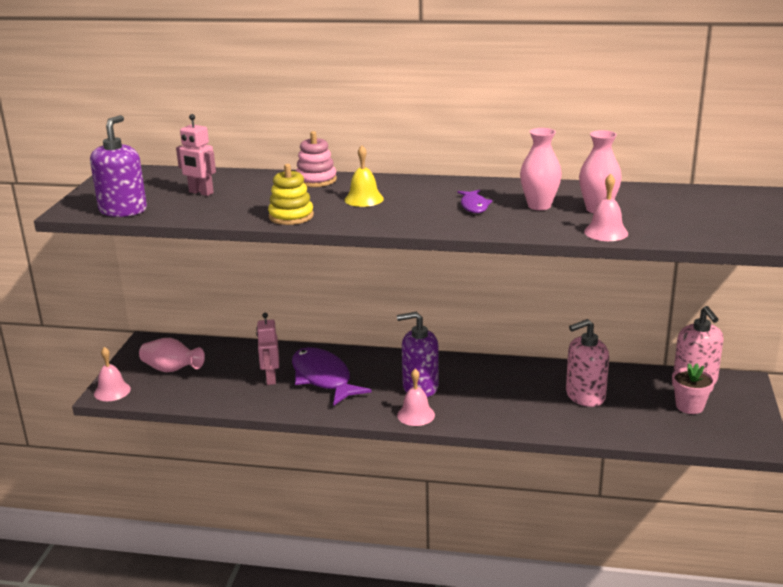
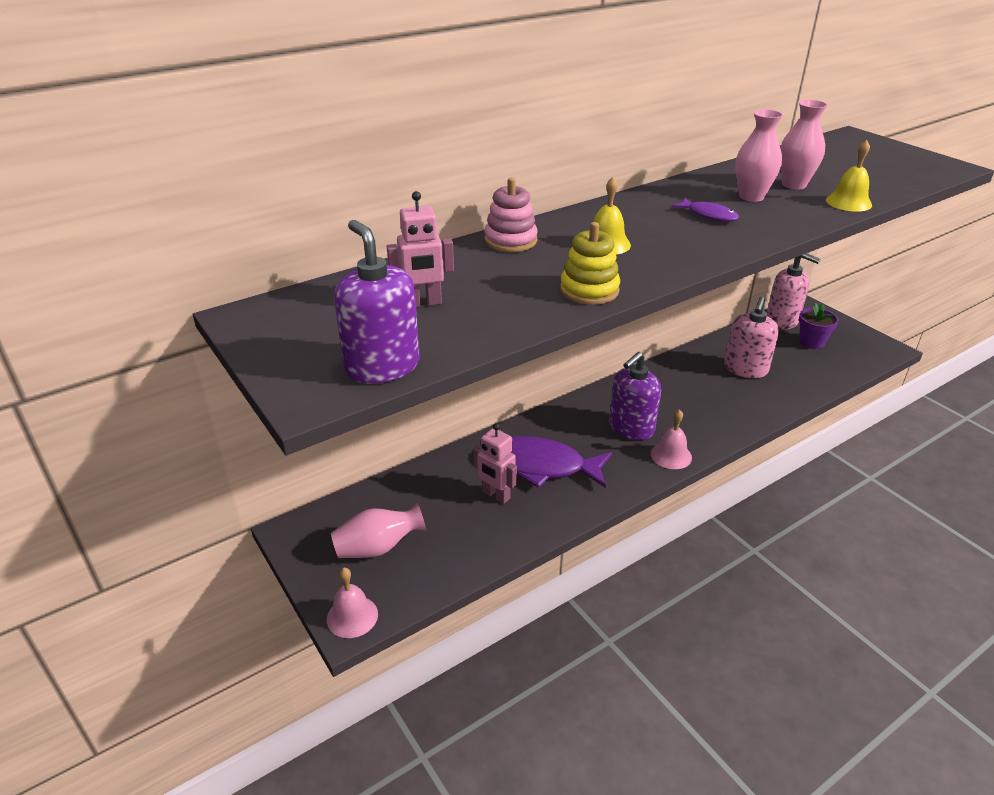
camera: 45 degrees left, 10 degrees up
pink bell [584,174,628,241] -> yellow bell [826,140,872,212]
pink flower pot [672,363,715,414] -> purple flower pot [799,303,839,349]

